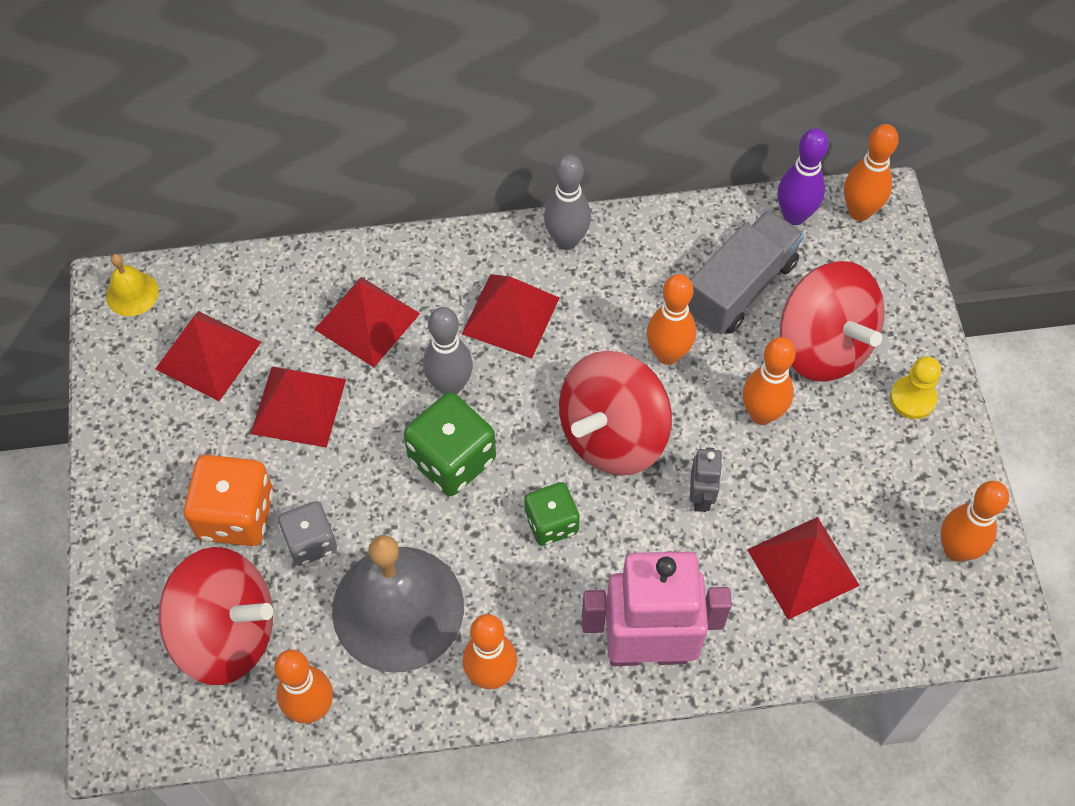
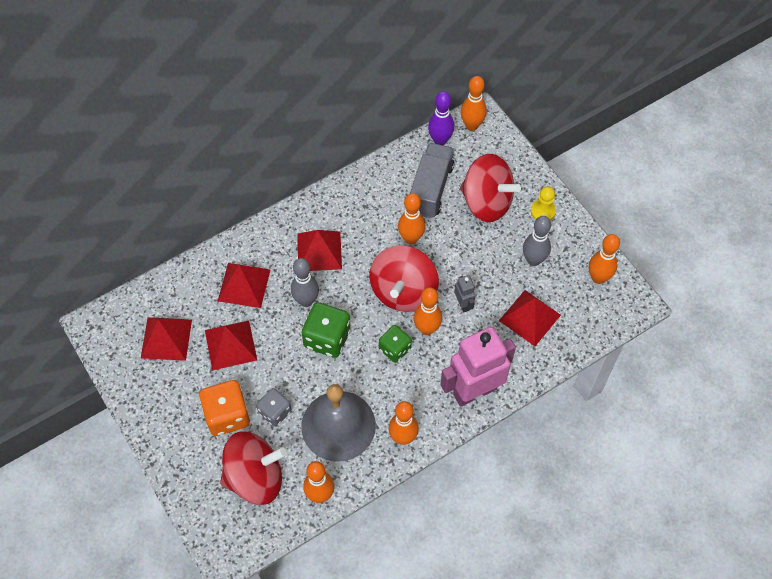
camera: 25 degrees left, 0 degrees up
yellow bell [106,254,159,316] -> none
grey bowling pin [544,154,591,250] -> grey bowling pin moved to [523,216,551,266]
orange bowling pin [743,337,796,425] -> orange bowling pin moved to [414,287,442,335]

